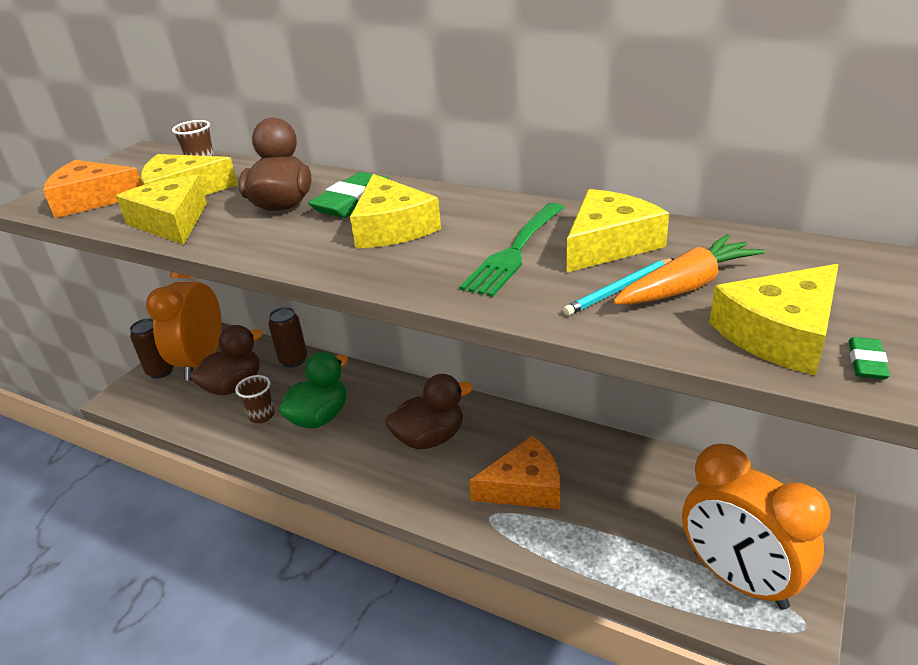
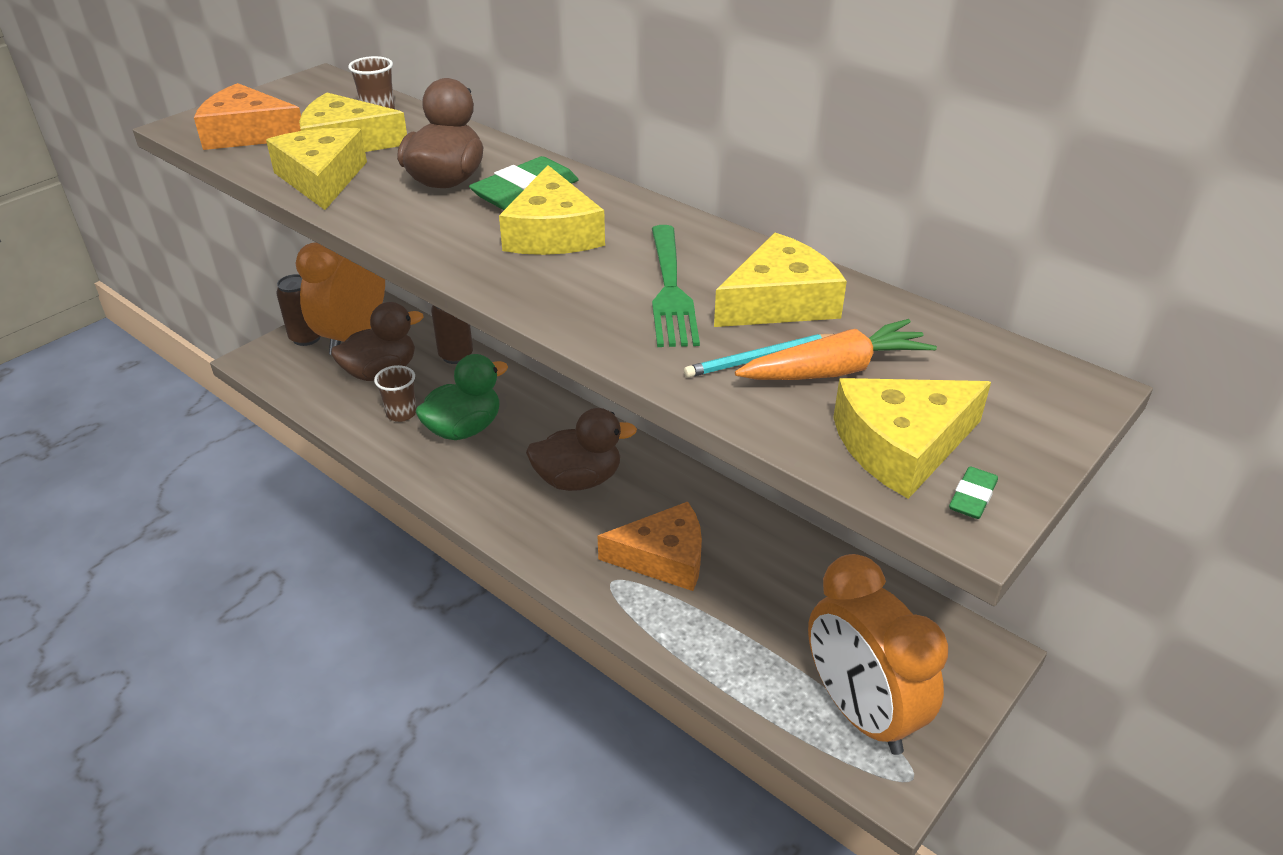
camera: 10 degrees right, 5 degrees up
green fork [460,203,564,297] -> green fork turned 45 degrees counterclockwise [652,225,700,347]

